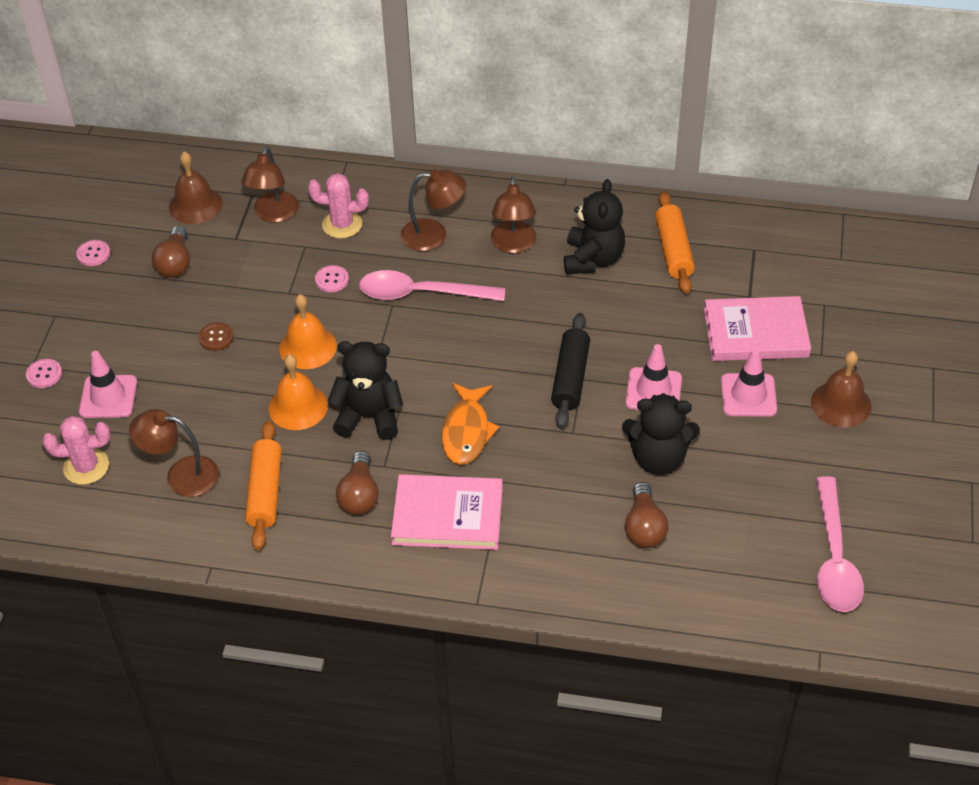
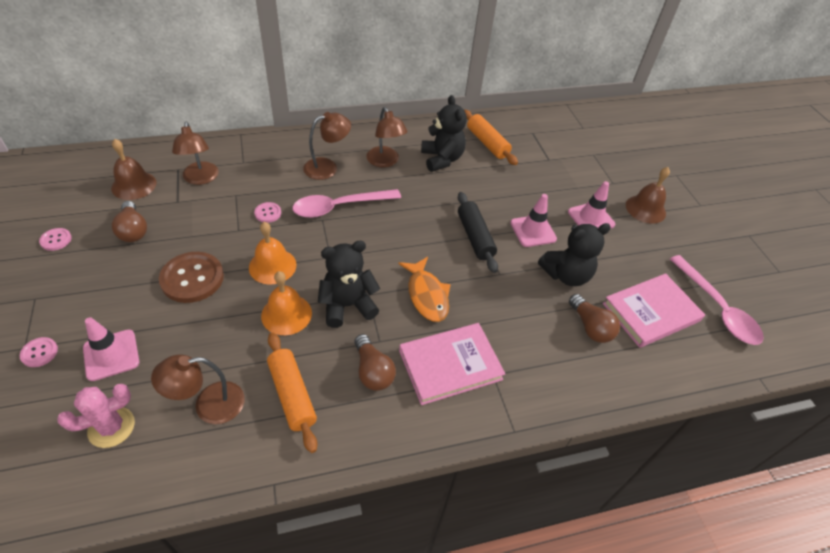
camera: 30 degrees left, 0 degrees up
brown button [199,322,234,351] -> brown button [159,252,224,303], size x2.07
pink cactus [308,173,369,238] -> none
pink book [704,296,811,361] -> pink book moved to [603,273,705,348]

